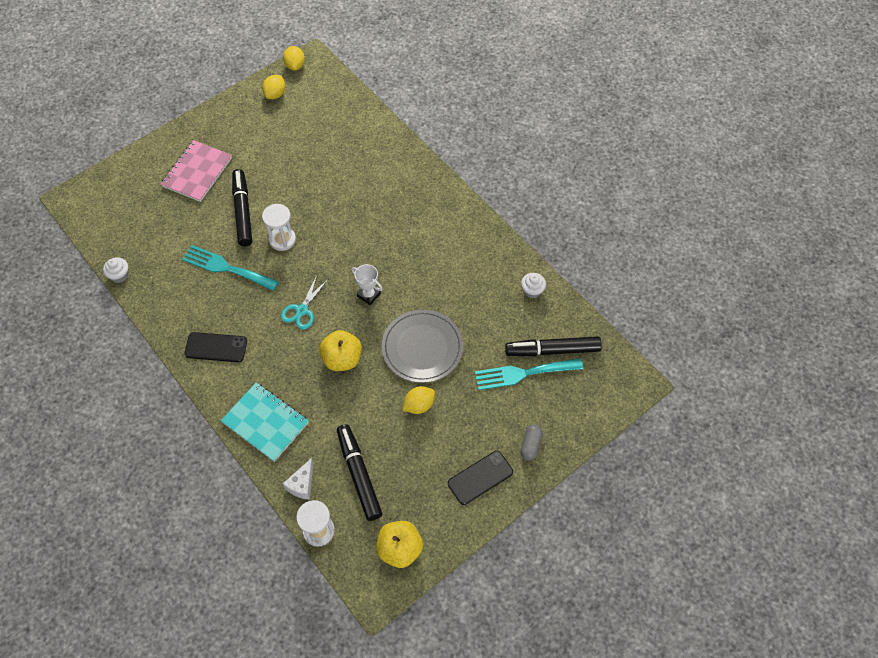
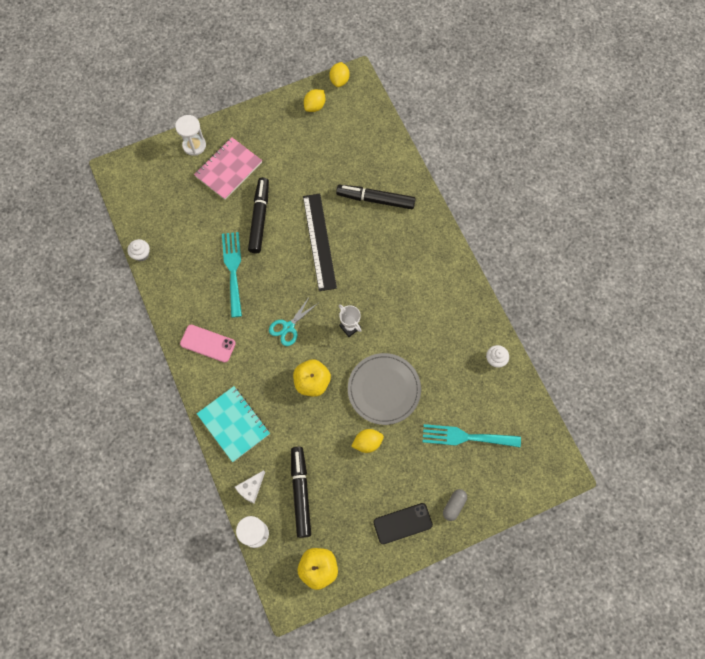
camera: 15 degrees right, 10 degrees up
turquoise fork [182,245,279,291] -> turquoise fork turned 45 degrees clockwise [222,232,242,318]
black phone [185,332,247,362] -> pink phone [180,325,236,362]
white hourglass [262,204,296,251] -> white hourglass moved to [175,115,206,156]
black marker [505,336,602,356] -> black marker moved to [336,185,416,209]
none -> black ruler [303,194,337,291]

